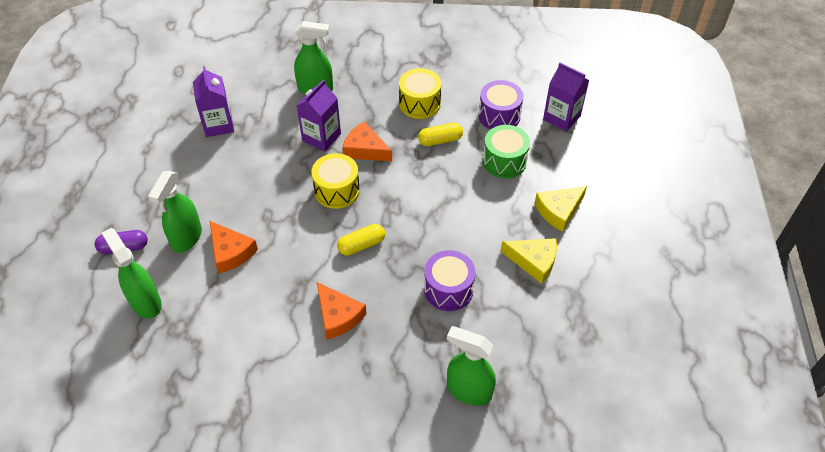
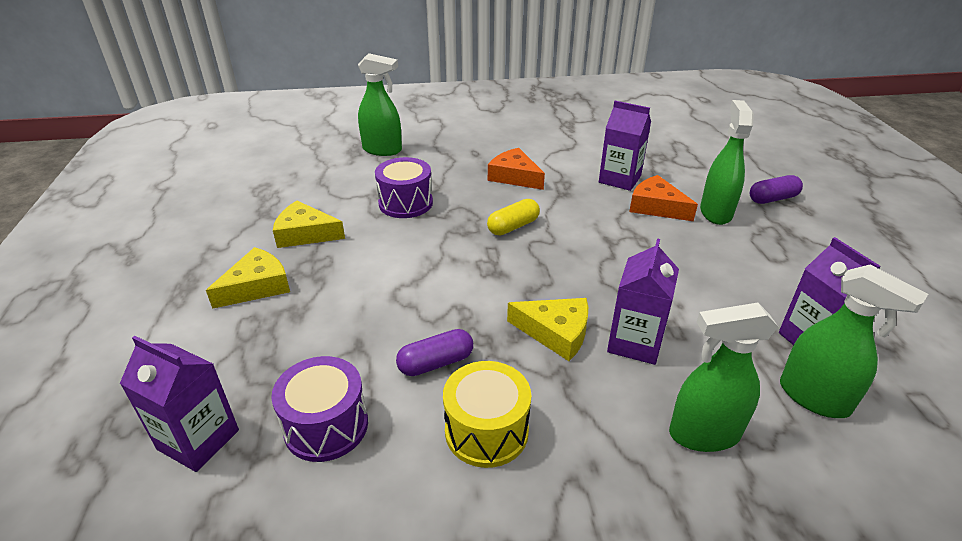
camera: 170 degrees right, 15 degrees down
green spray bottle [102,228,162,318] -> green spray bottle moved to [780,265,928,418]
yellow drum [311,153,360,209] -> none
orange cheese [342,121,392,161] -> yellow cheese [507,298,588,361]
yellow capsule [418,123,463,146] -> purple capsule [396,329,473,376]
green drum [483,125,530,178] -> none
none -> purple carton [599,101,651,191]

